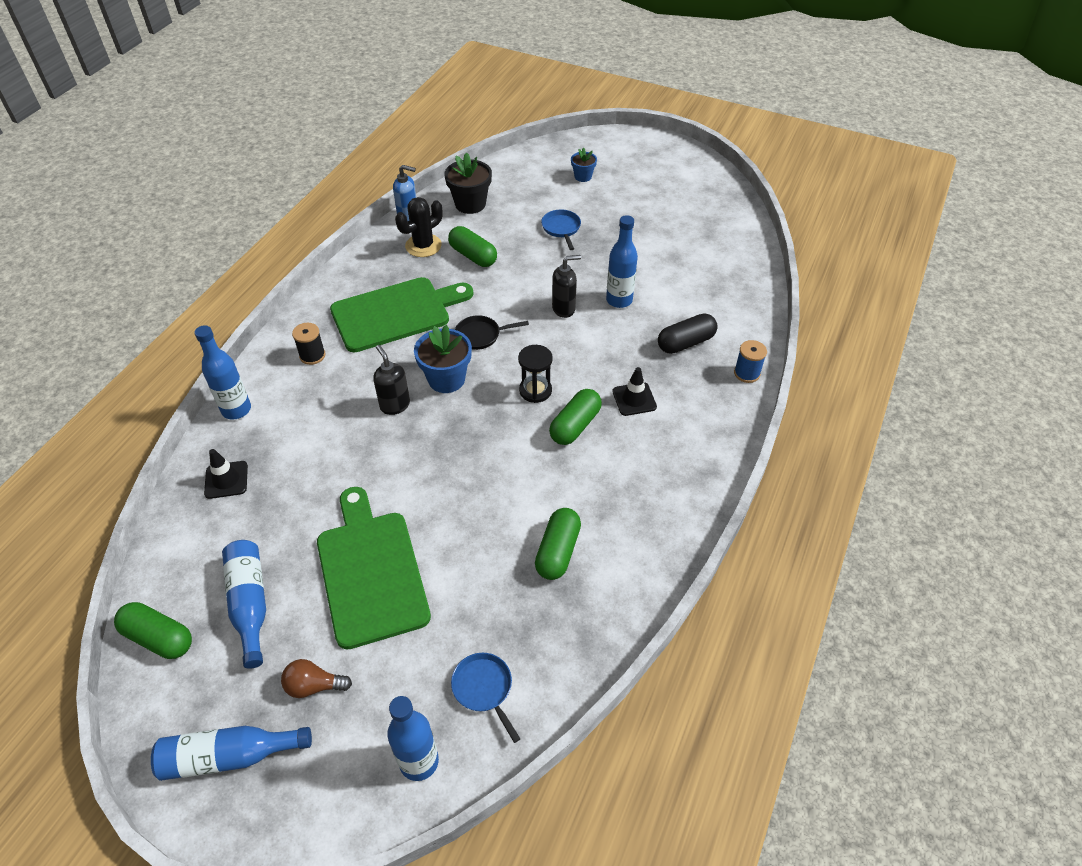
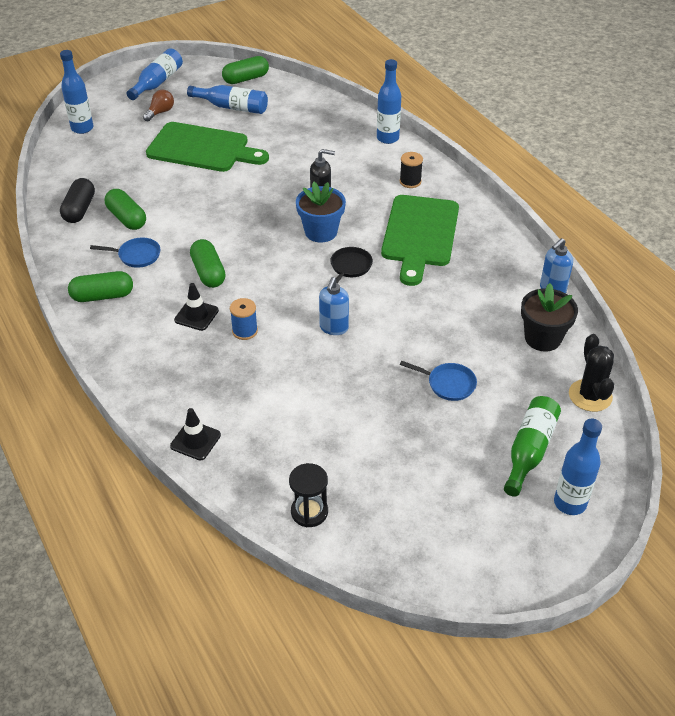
camera: 125 degrees right, 5 degrees down
black traffic cone [204,449,248,499] -> black traffic cone moved to [170,408,221,460]
black cactus [395,197,443,257] -> black cactus moved to [569,334,614,412]
green capsule [448,226,497,267] -> green capsule moved to [68,271,133,302]
blue pan [451,653,520,743] -> blue pan moved to [90,238,161,268]
black hourglass [518,345,553,403] -> black hourglass moved to [289,463,328,527]
black soap dispenser [552,255,581,318] -> blue soap dispenser [319,277,349,335]
blue flower pot [571,147,597,182] -> green bottle [504,396,561,497]
blue bottle [606,215,638,308] -> blue bottle moved to [554,419,602,515]
black capsule [658,313,718,354] -> black capsule moved to [60,178,95,223]
blue spool [734,340,767,383] -> blue spool moved to [230,298,258,340]

